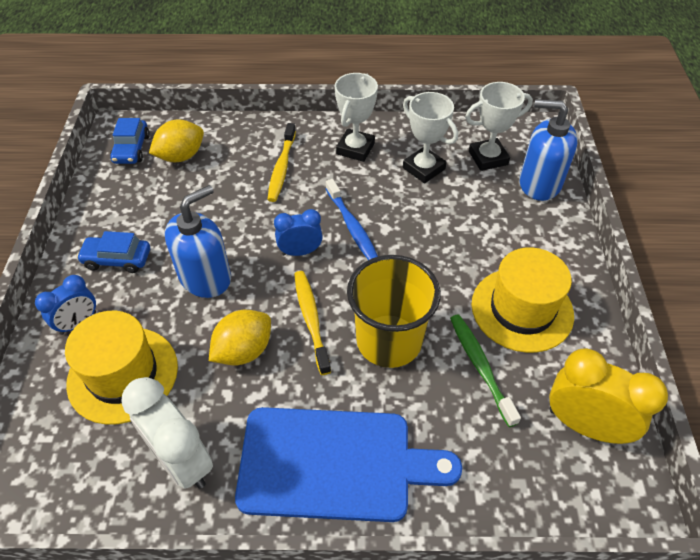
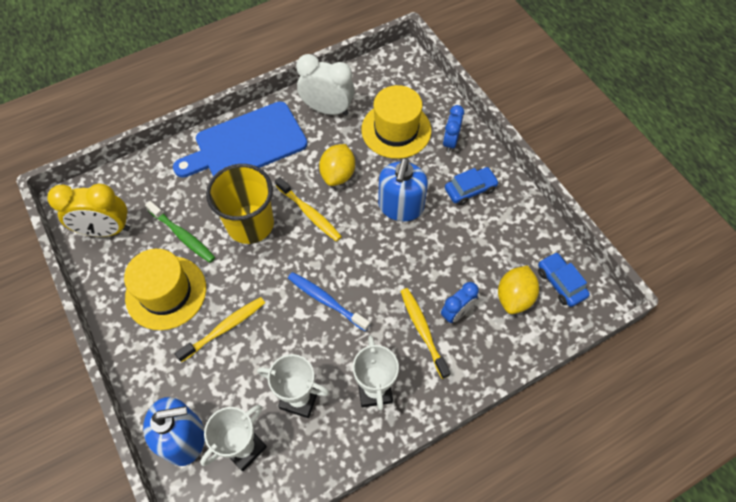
camera: 150 degrees right, 10 degrees up
blue clock [274,209,323,256] -> blue clock moved to [441,282,479,323]
none -> yellow toothbrush [175,297,265,362]

